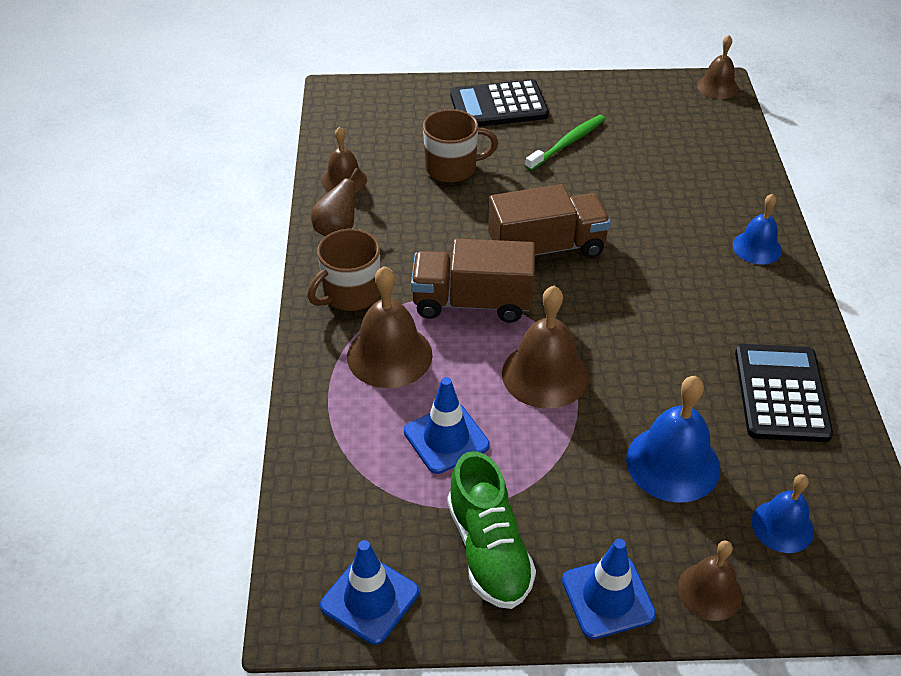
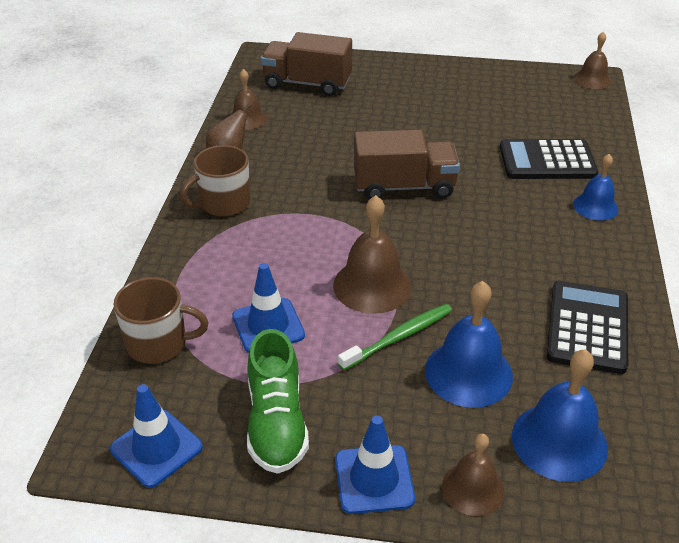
camera: 10 degrees right, 5 degrees down
brown bell [347,266,433,388] -> none
brown truck [411,238,535,323] -> brown truck moved to [261,32,352,96]
brown mug [423,109,498,183] -> brown mug moved to [114,277,209,364]
black calculator [450,79,549,127] -> black calculator moved to [500,139,598,179]
green toothbrush [525,115,606,171] -> green toothbrush moved to [338,304,452,371]
blue bell [752,474,814,553] -> blue bell [512,349,608,482], size x1.60

